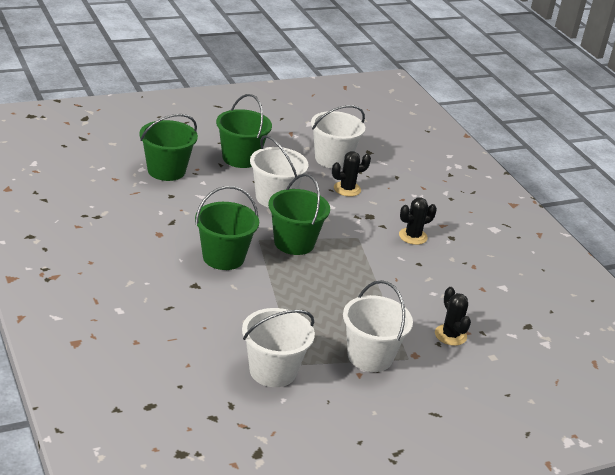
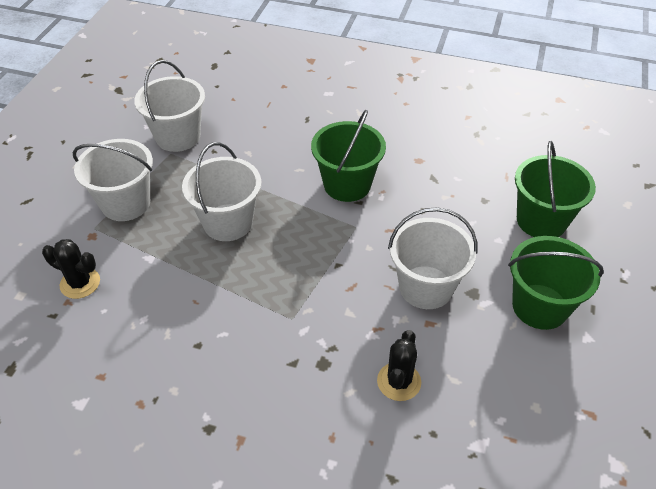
camera: 135 degrees right, 15 degrees up
green bucket [268,174,330,255] -> none
white bucket [311,105,365,168] -> white bucket moved to [182,142,261,241]
black cactus [399,197,437,245] -> none

